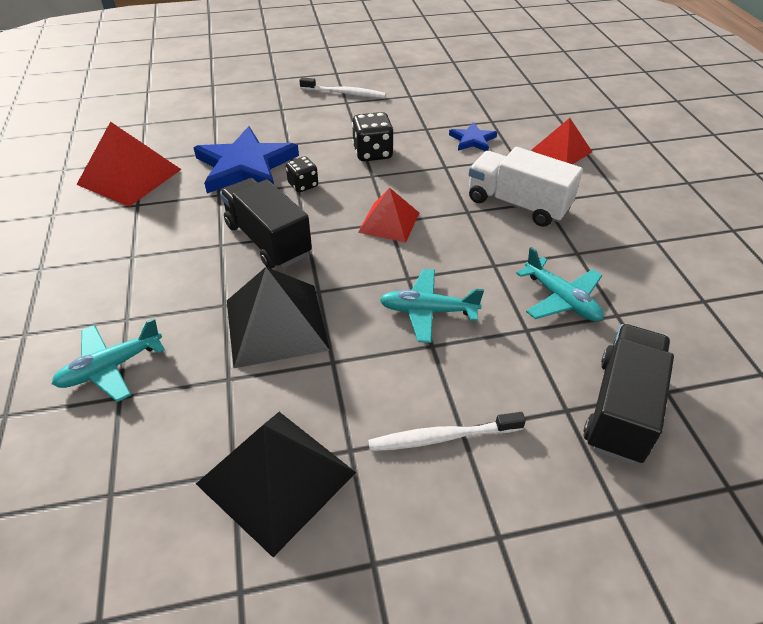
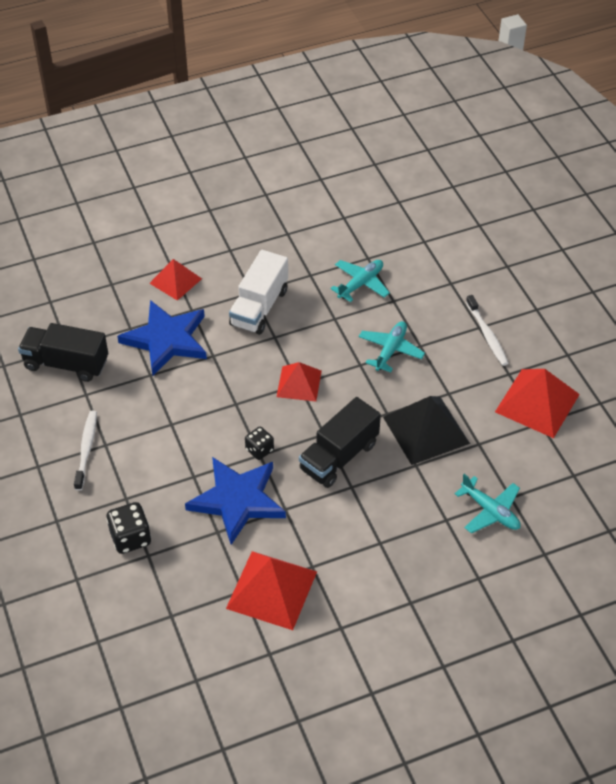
camera: 100 degrees left, 5 degrees up
black pyramid [196,412,356,557] -> red pyramid [495,369,580,438]
black dice [352,112,394,161] -> black dice moved to [106,502,151,554]
turquoise plane [380,269,484,343] -> turquoise plane turned 150 degrees counterclockwise [359,321,425,372]
blue star [449,122,497,151] -> blue star [117,300,207,376], size x2.07
black truck [583,324,674,464] -> black truck moved to [18,323,108,382]

